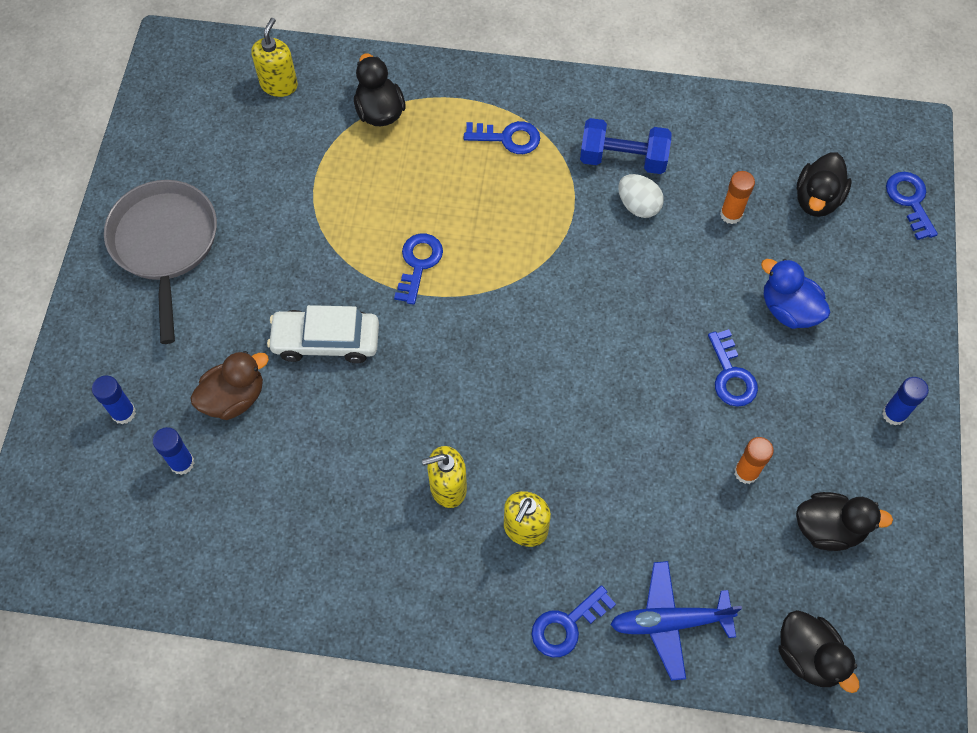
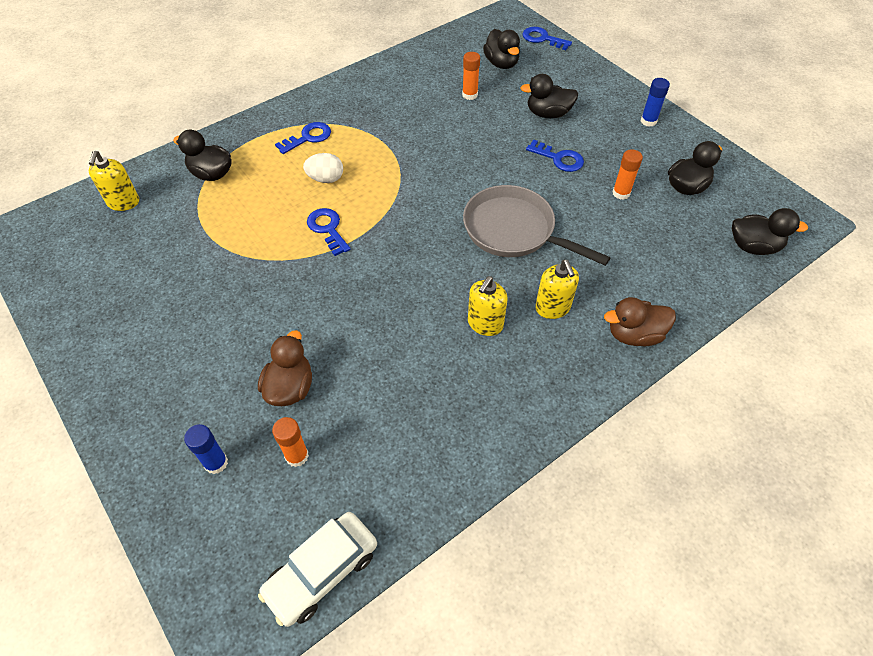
camera: 45 degrees left, 10 degrees down
grey pan [104,180,217,344] -> grey pan moved to [463,185,610,266]
blue glue stick [153,427,194,475] -> orange glue stick [272,417,309,467]
yellow soap dispenser [251,18,298,97] -> yellow soap dispenser turned 150 degrees counterclockwise [89,151,139,211]
white car [267,305,379,363] -> white car moved to [258,512,377,627]
blue key [532,585,616,657] -> brown duck [604,297,676,346]
blue dumbbell [580,118,671,174] -> none
blue plane [610,561,742,681] -> none
white egg [618,174,664,218] -> white egg moved to [303,153,343,183]
blue duck [761,259,831,329] -> black duck [520,74,578,118]

